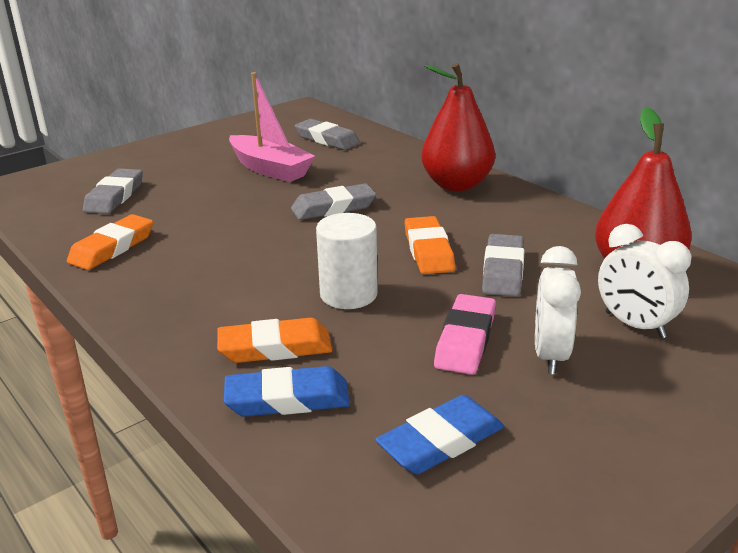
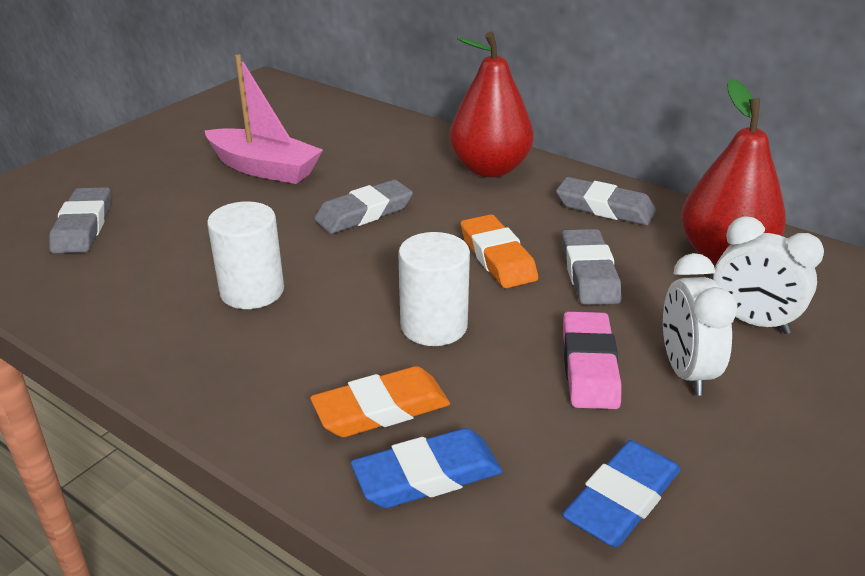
camera: 15 degrees left, 5 degrees up
orange eraser [67,214,153,270] -> none
grey eraser [295,119,360,150] -> grey eraser moved to [556,177,656,225]
none -> white cylinder [207,201,284,309]

